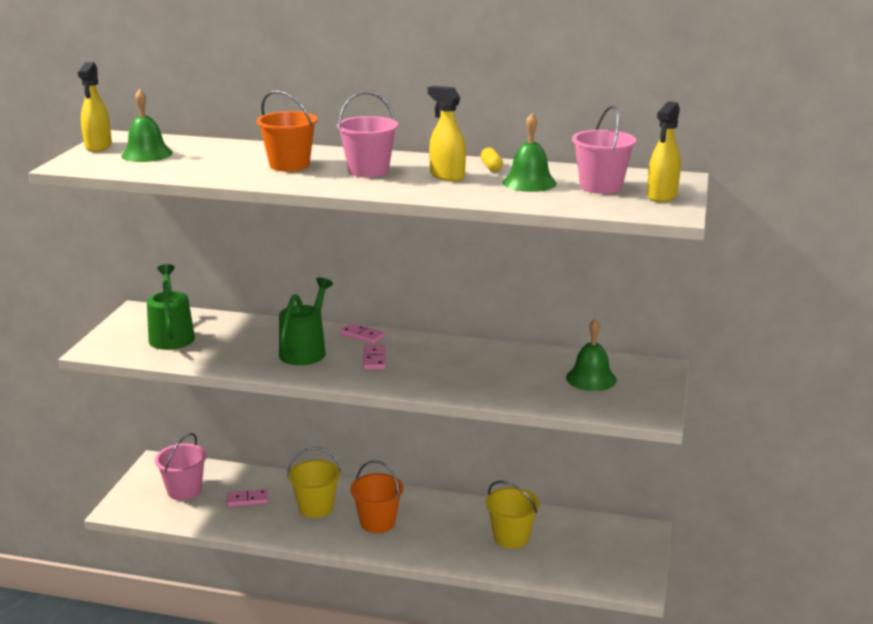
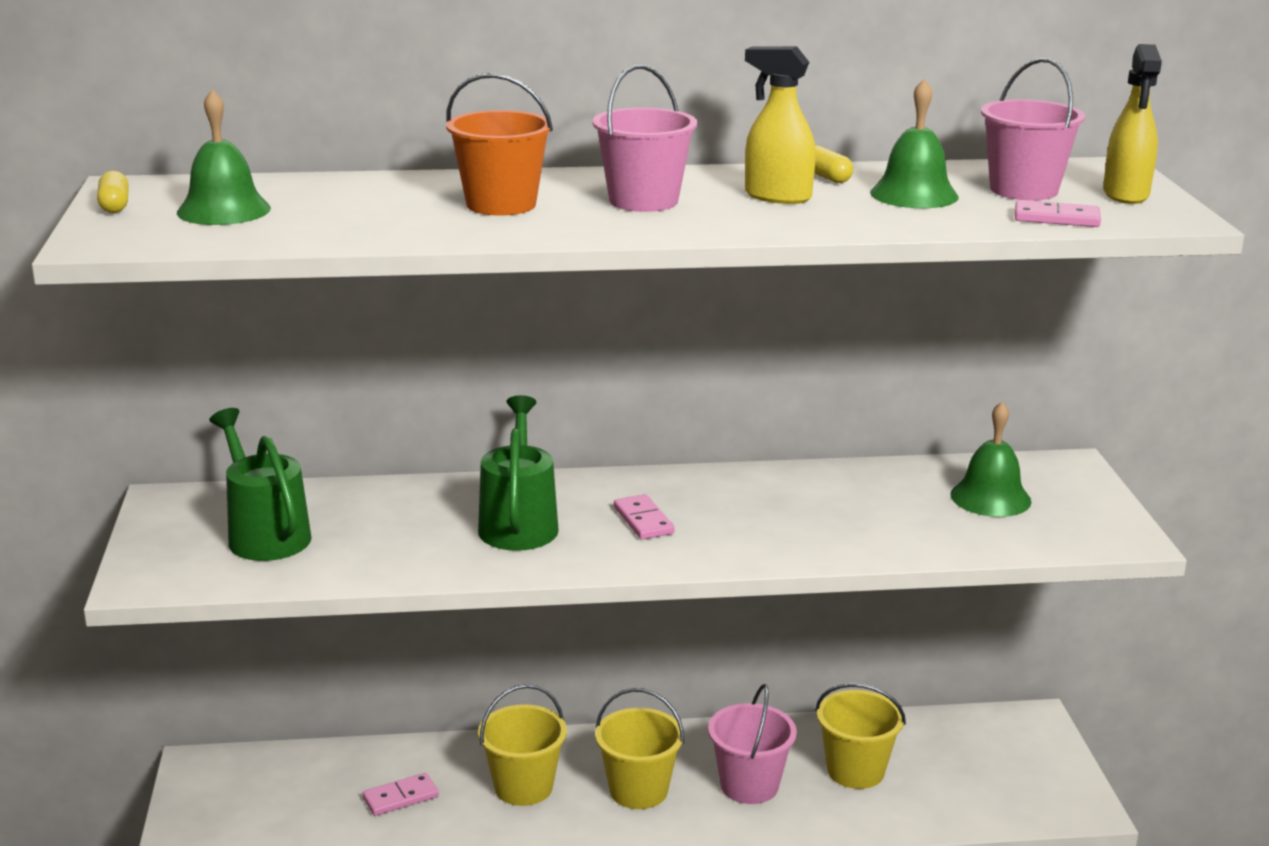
camera: 20 degrees left, 0 degrees up
yellow spray bottle [78,62,112,152] -> yellow capsule [97,171,129,213]
pink bucket [155,433,207,500] -> pink bucket moved to [708,684,797,804]
pink domino [340,323,385,344] -> pink domino moved to [1015,200,1101,227]
orange bucket [350,460,403,533] -> yellow bucket [595,688,684,809]

